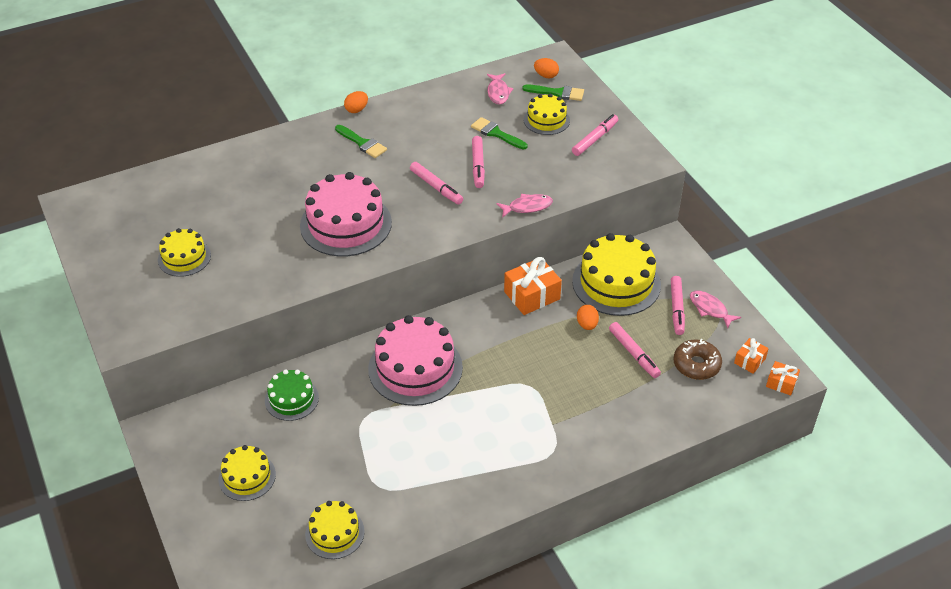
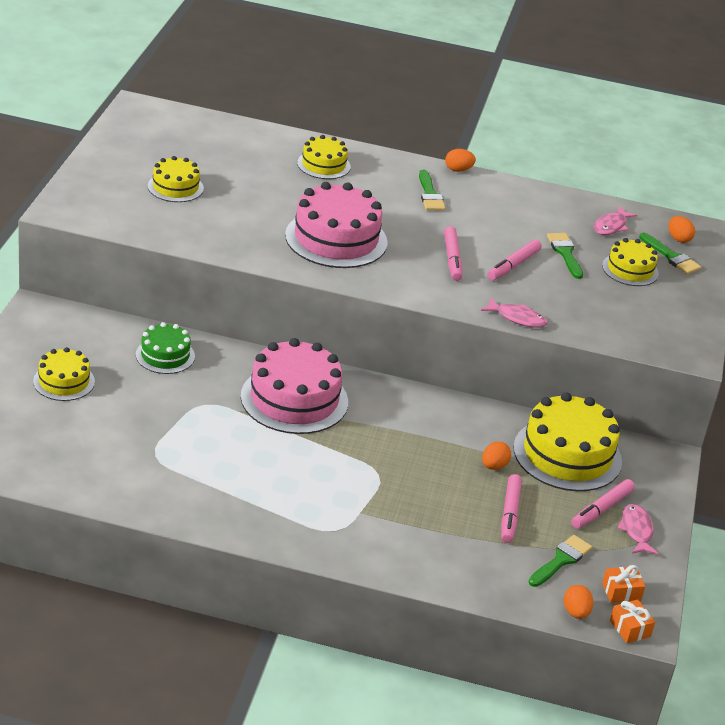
camera: 35 degrees right, 10 degrees down
yellow cake [305,501,365,559] -> yellow cake moved to [297,135,351,179]
orange gift [504,257,562,315] -> none
pink marker [572,114,618,156] -> none
brown donut [673,339,722,380] -> green brush [529,535,592,587]
none -> orange egg [564,585,593,619]

